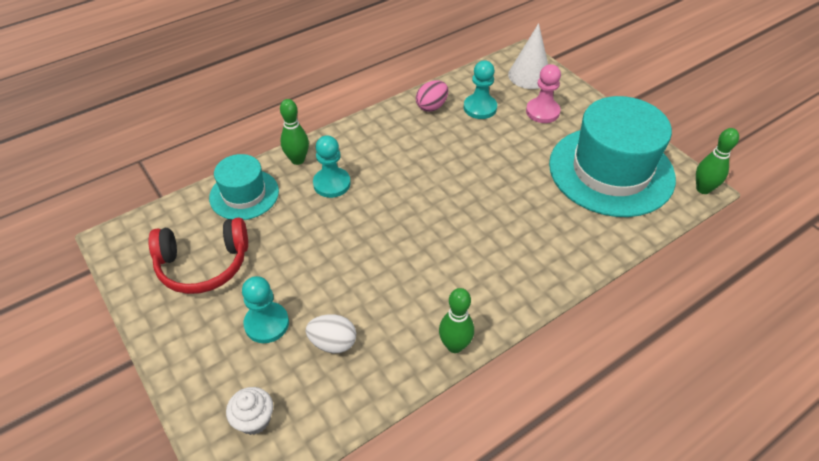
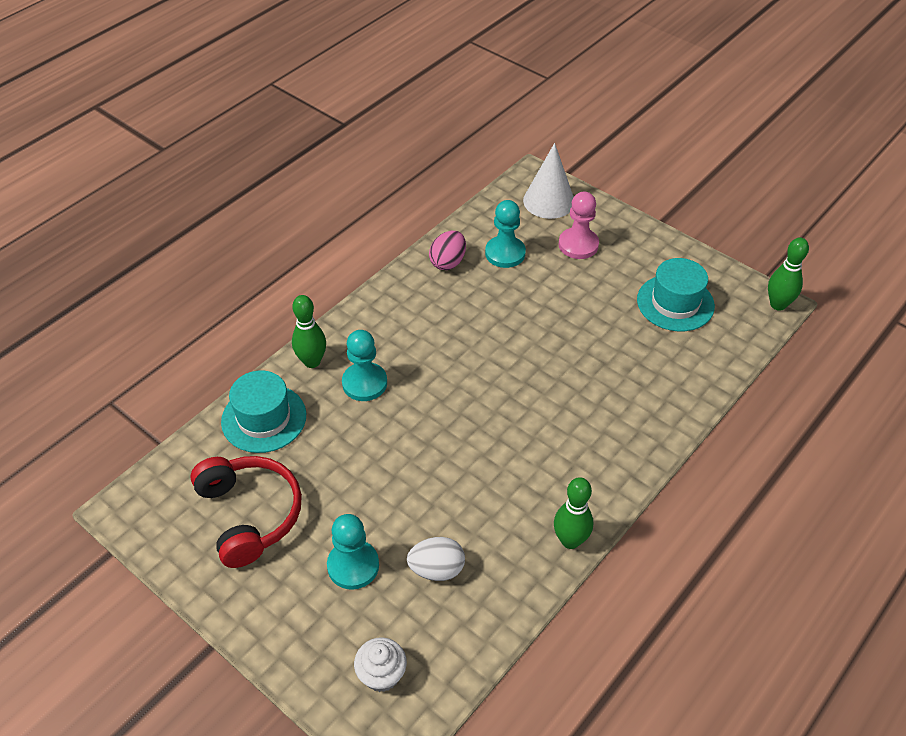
camera: 15 degrees left, 0 degrees up
red headphones [148,218,248,294] -> red headphones turned 90 degrees counterclockwise [191,456,302,568]
turquoise hat [549,96,676,217] -> turquoise hat [637,258,715,331], size x0.54

